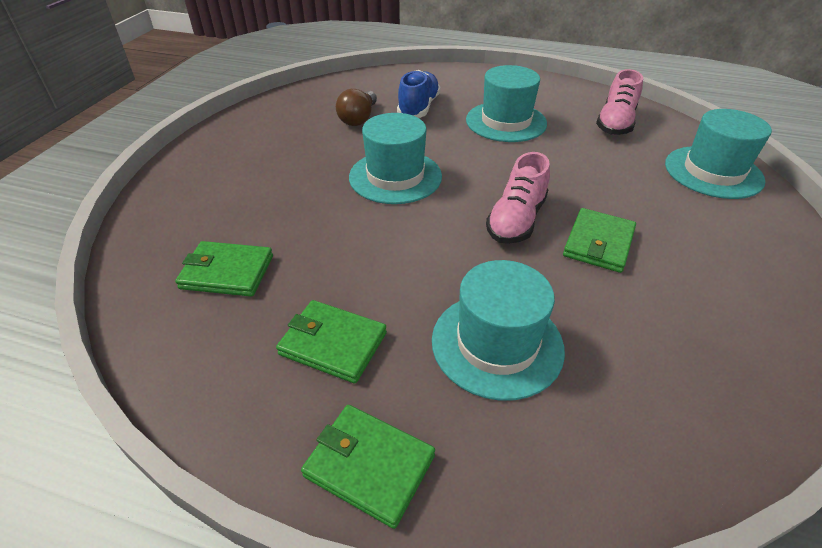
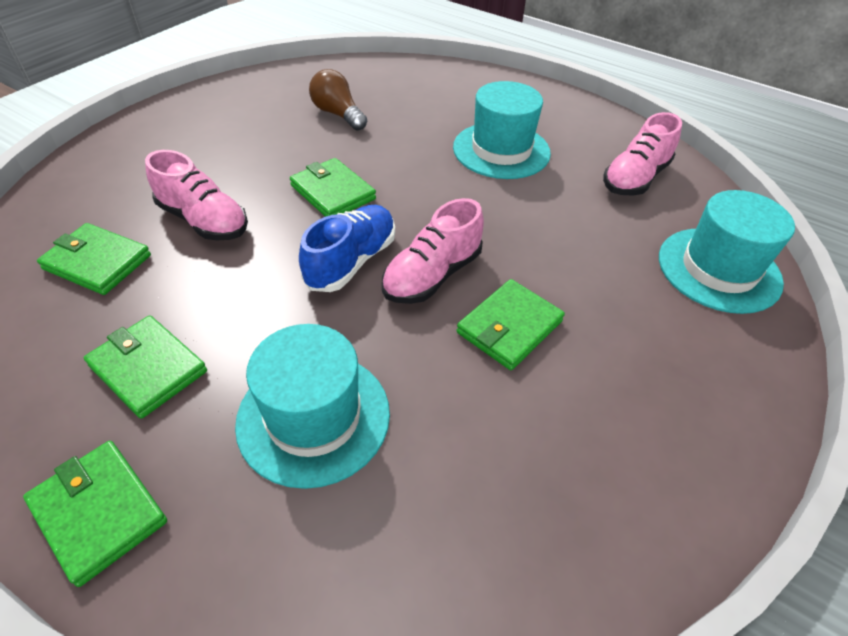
camera: 15 degrees right, 5 degrees up
brown light bulb [336,89,377,126] -> brown light bulb turned 105 degrees clockwise [309,69,367,131]
turquoise hat [349,113,442,204] -> green wallet [290,158,376,217]
blue shoe [397,70,441,118] -> blue shoe moved to [299,205,395,292]
none -> pink shoe [145,150,248,241]

